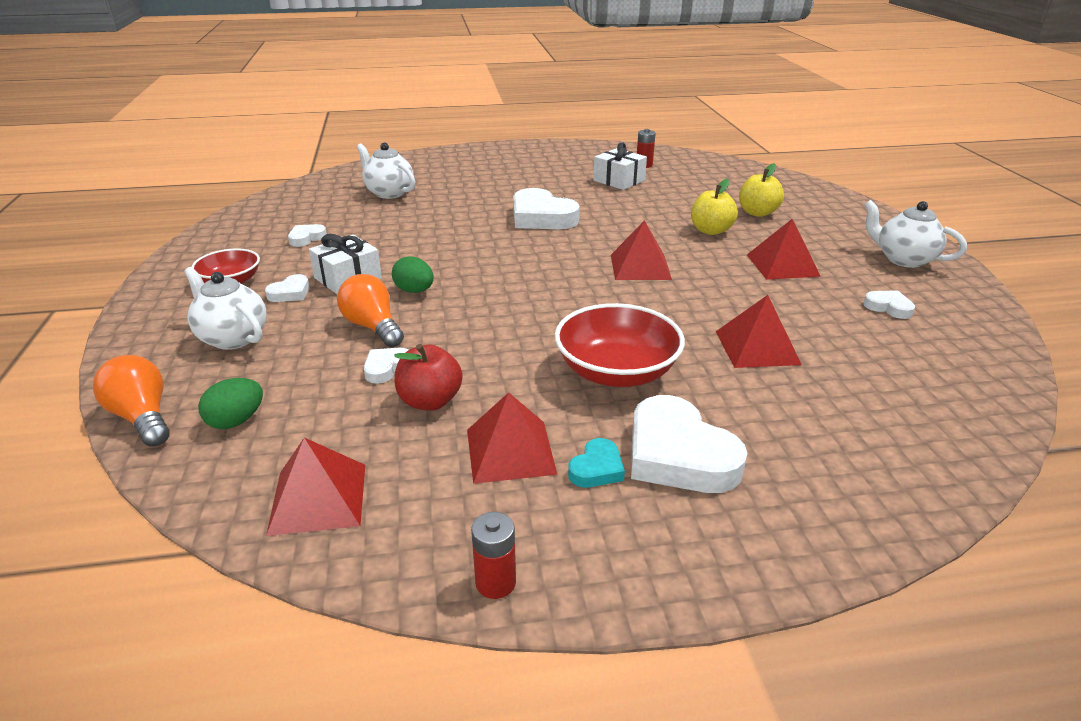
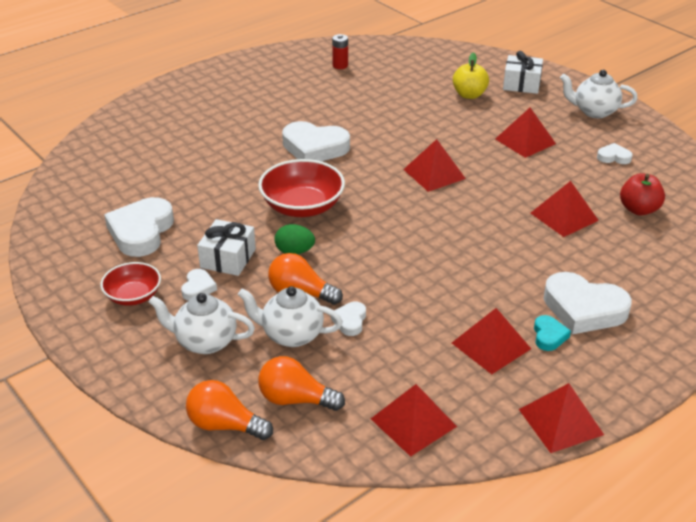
camera: 30 degrees left, 5 degrees up
green egg [198,378,263,429] -> orange light bulb [258,356,345,411]
white heart [288,224,327,247] -> white heart [104,197,174,257], size x2.06
white teapot [357,142,416,199] -> white teapot moved to [238,286,343,347]
red apple [394,344,463,411] -> red apple moved to [620,173,665,216]
red battery [471,512,516,599] -> red pyramid [519,383,604,453]
red bowl [555,303,685,387] -> red bowl moved to [258,159,345,217]
white gift [593,143,647,190] -> white gift moved to [503,51,543,94]
yellow apple [691,179,738,235] -> none

